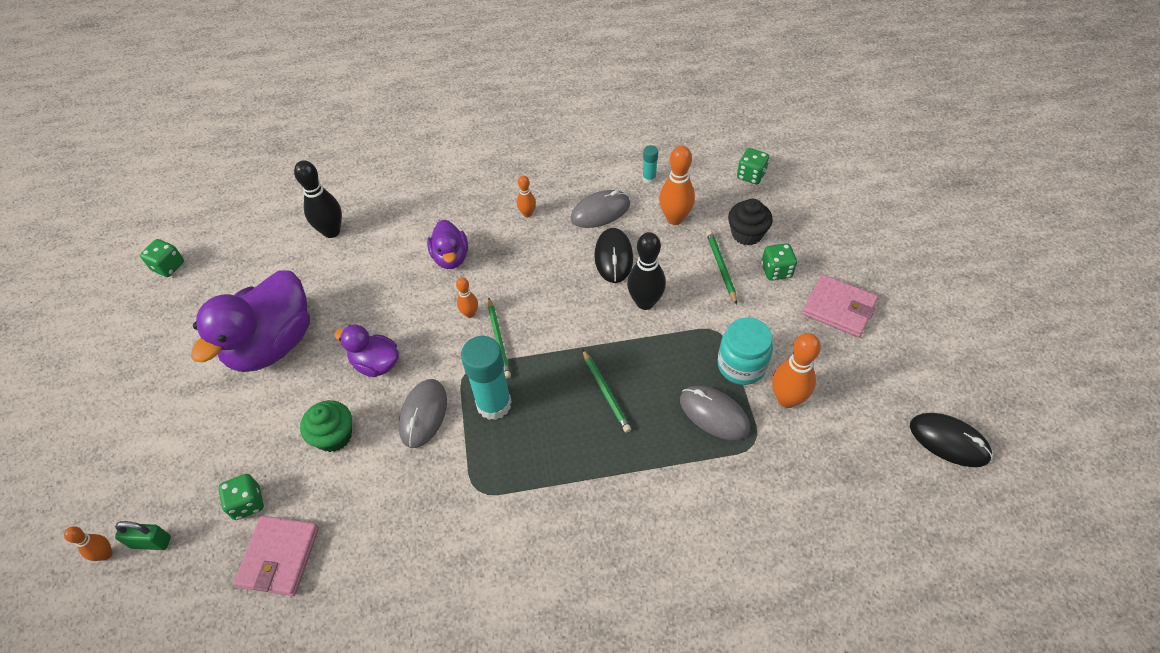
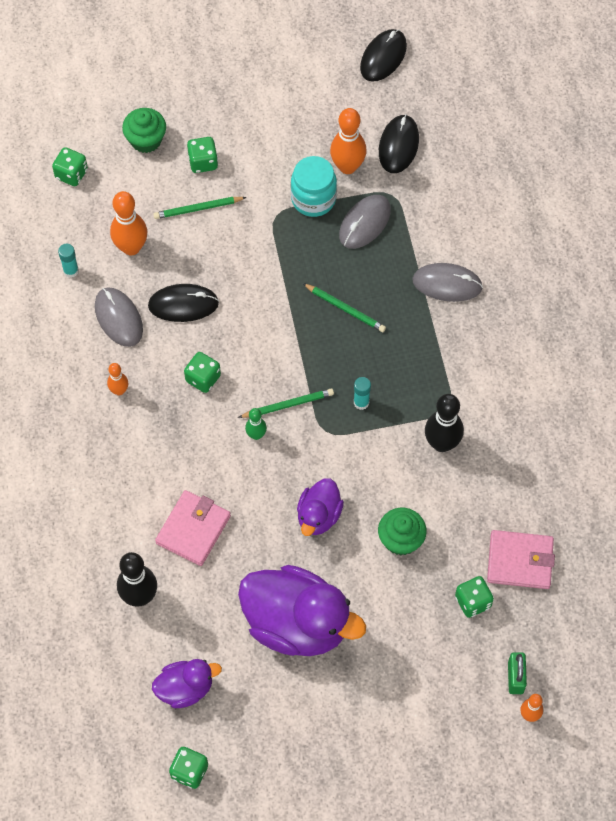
camera: 95 degrees left, 10 degrees up
grey mouse [398,379,447,448] -> grey mouse moved to [412,263,483,302]
purple duck [427,220,468,269] -> purple duck moved to [152,659,222,708]
orange bowling pin [456,277,478,318] -> green bowling pin [245,408,267,440]
turquoise glue stick [461,336,512,420] -> turquoise glue stick [354,377,371,410], size x0.47
green pencil [582,349,631,433] -> green pencil turned 60 degrees clockwise [303,283,386,332]
black bowling pin [627,232,666,310] -> black bowling pin moved to [425,394,464,452]
black cupcake [728,199,773,246] -> none
pink wallet [802,274,878,337] -> pink wallet moved to [155,490,231,566]
none -> green cupcake [122,108,166,153]
none -> green dice [184,352,221,393]
none -> black mouse [379,114,419,173]

